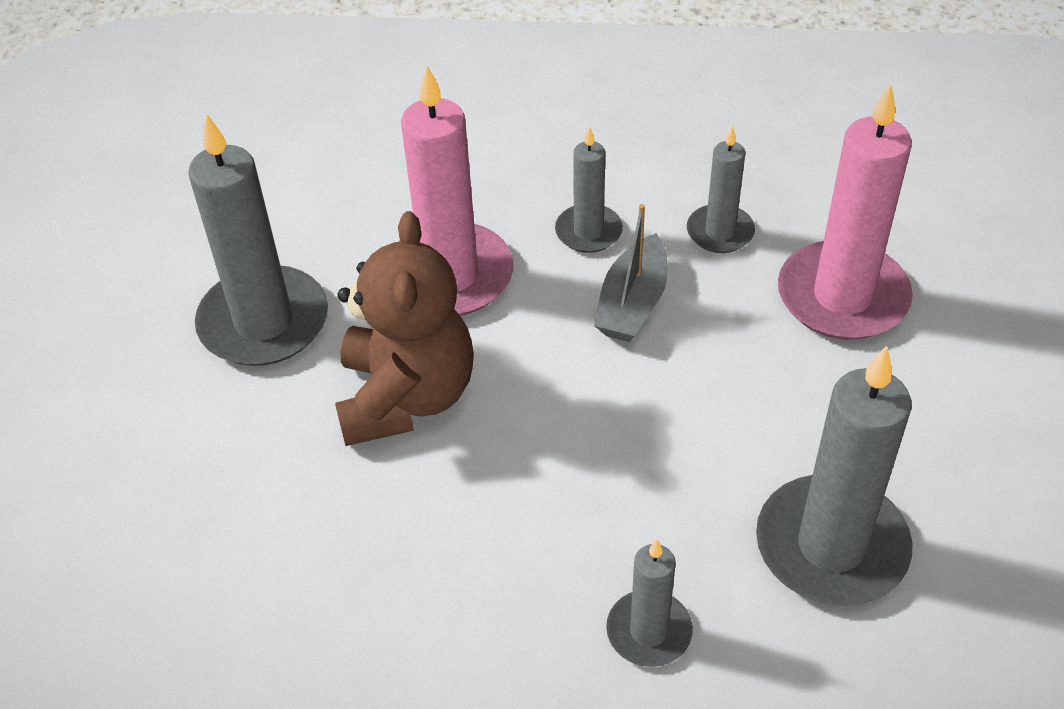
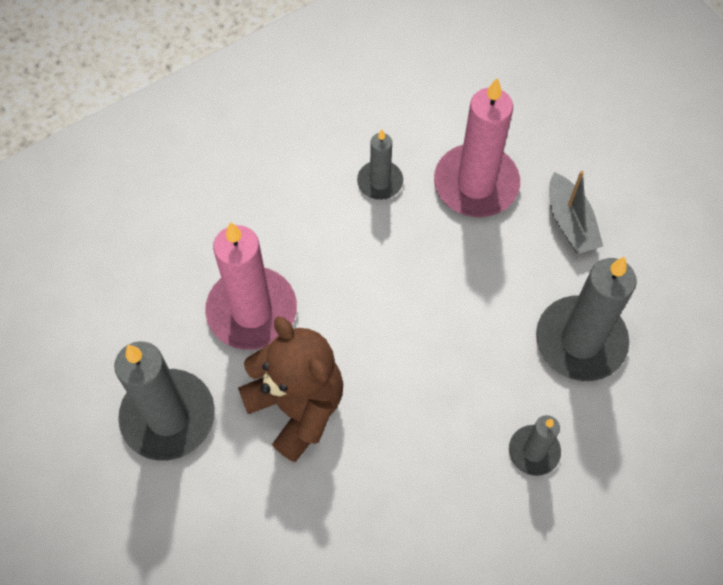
camera: 40 degrees left, 15 degrees up
grey candle [555,126,623,253] -> none
grey boat [594,204,668,342] -> grey boat moved to [549,171,603,254]

